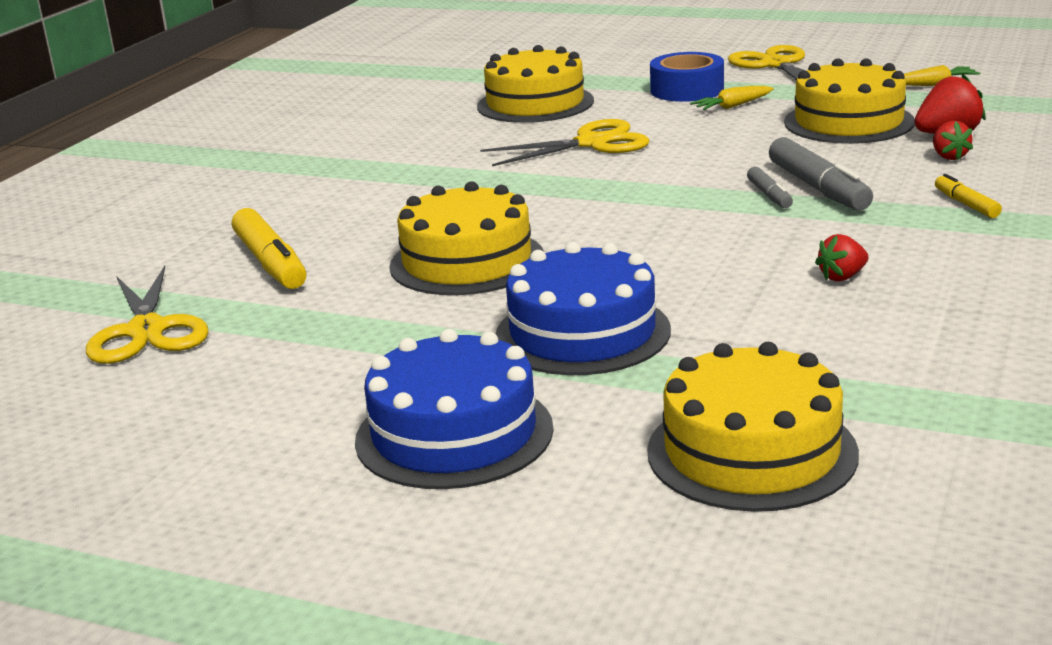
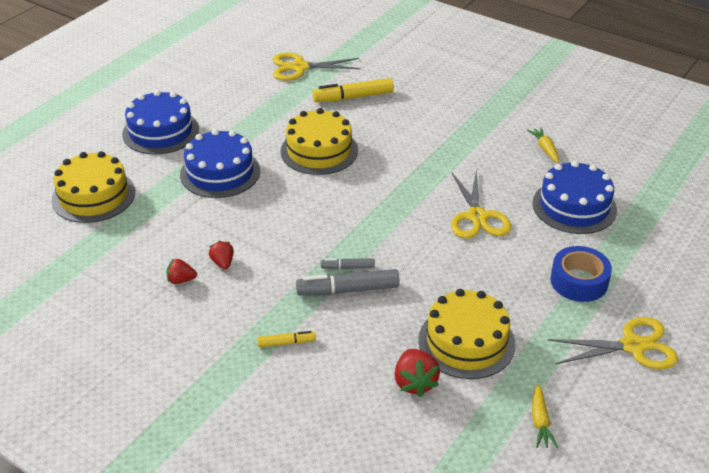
camera: 100 degrees right, 15 degrees up
yellow cake [477,45,594,123] -> blue cake [533,161,617,234]
yellow carrot [690,86,774,110] -> yellow carrot moved to [527,127,559,163]
red strawberry [933,121,973,160] -> red strawberry moved to [166,258,197,284]

